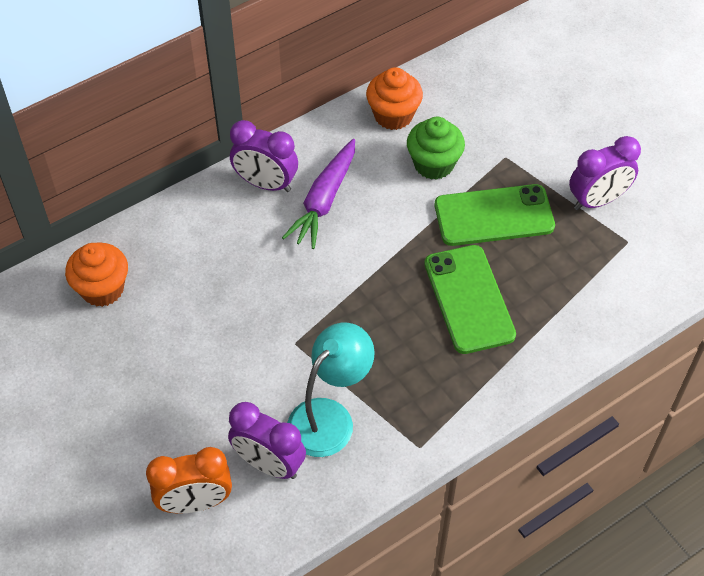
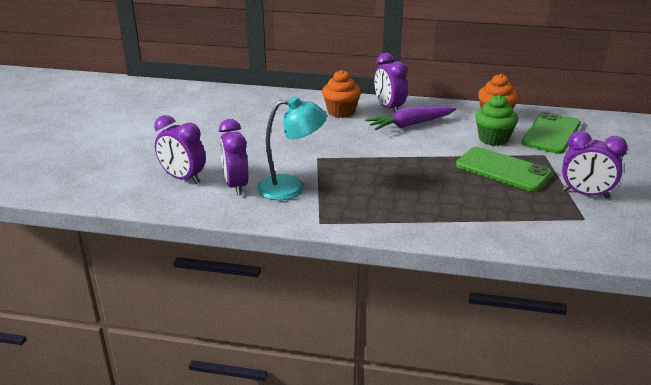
camera: 45 degrees right, 25 degrees down
orange cupcake [65,242,128,307] -> orange cupcake moved to [322,70,361,118]
orange clock [146,447,232,513] -> purple clock [154,115,206,184]
green phone [424,245,516,354] -> green phone moved to [521,111,581,154]

